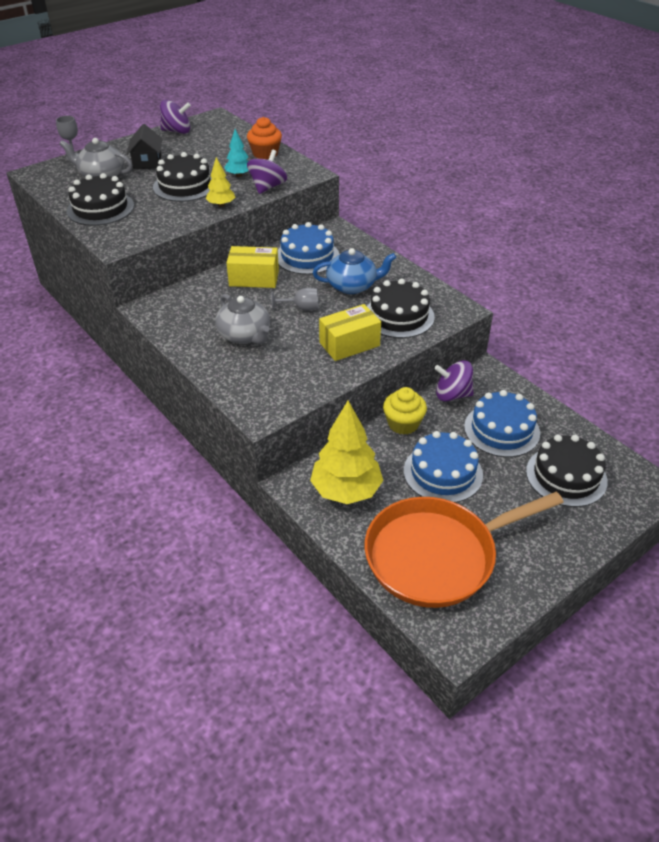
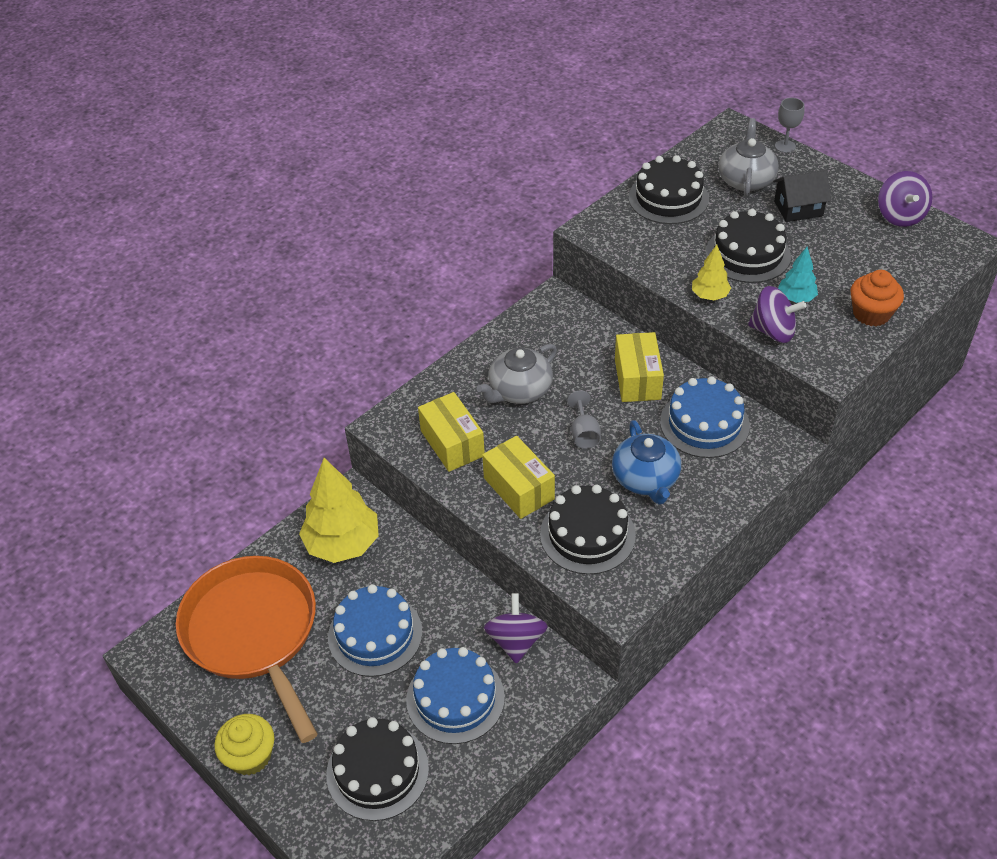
camera: 85 degrees right, 5 degrees up
yellow cupcake [383,387,427,435] -> yellow cupcake moved to [214,714,274,775]
none -> yellow box [418,392,485,472]

